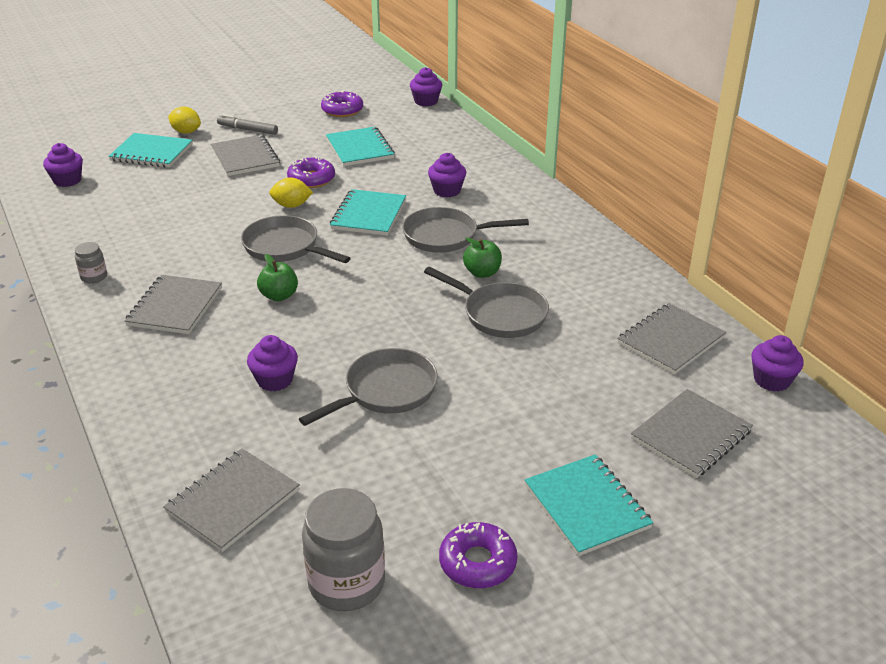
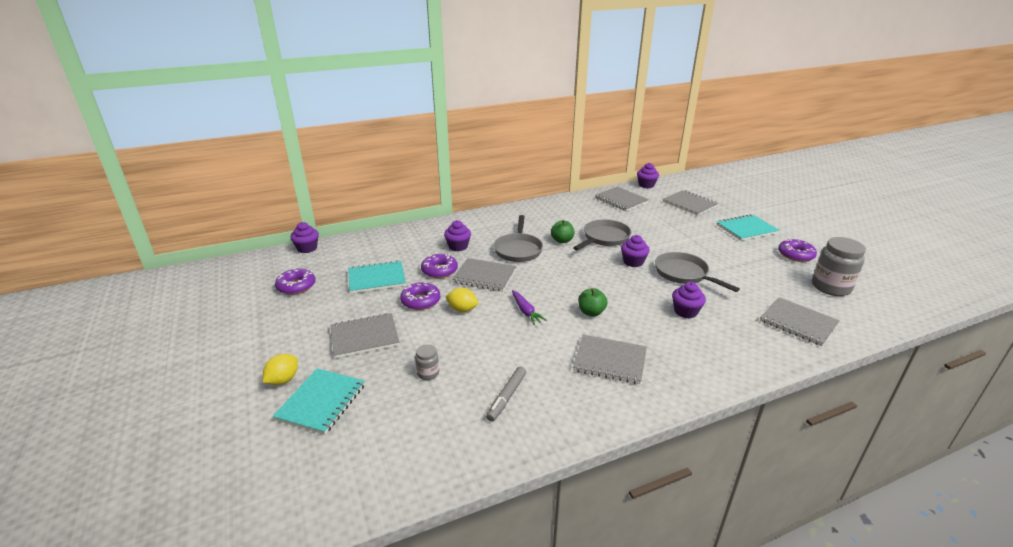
camera: 85 degrees left, 5 degrees down
purple cupcake [43,143,83,187] -> purple cupcake moved to [621,235,650,267]
grey jar [75,242,107,283] -> grey jar moved to [415,344,439,380]
grey marker [217,114,278,135] -> grey marker moved to [486,367,526,421]
grey pan [241,215,351,263] -> purple carrot [512,290,547,325]
yellow lemon [269,177,313,208] -> yellow lemon turned 75 degrees counterclockwise [445,288,478,312]
turquoise notebook [330,189,406,236] -> grey notebook [452,258,516,291]
none -> purple donut [421,254,458,278]

